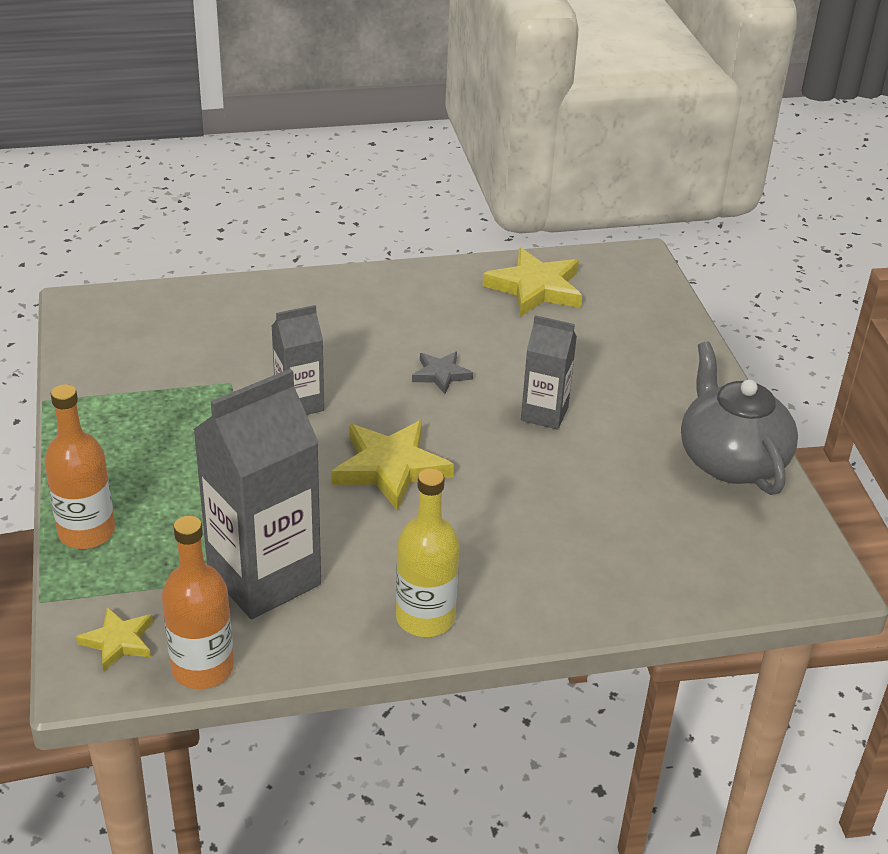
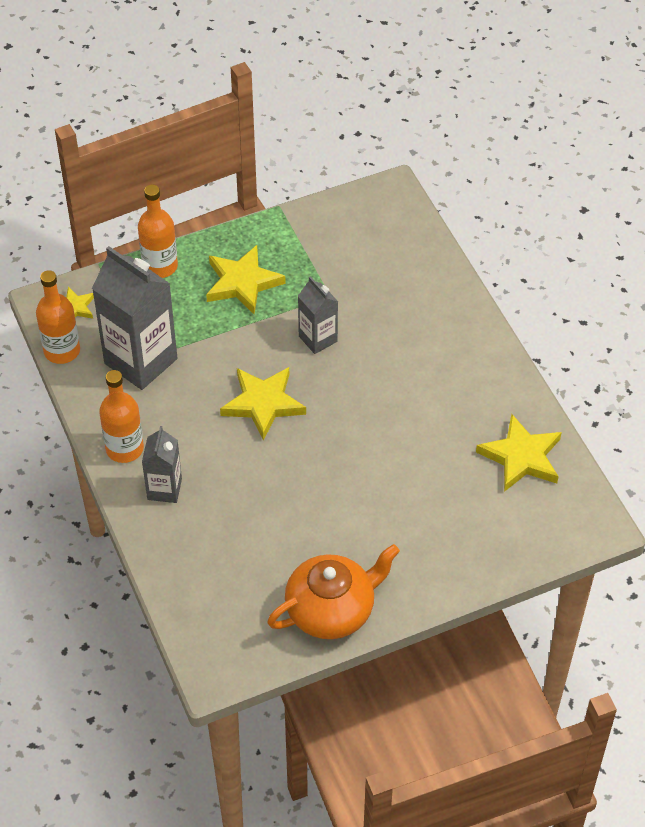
camera: 80 degrees right, 15 degrees up
yellow bottle [396,468,460,637] -> orange bottle [99,370,144,463]
grey star [412,352,473,394] -> none
grey carton [521,315,577,429] -> grey carton moved to [142,426,182,503]
grey teapot [681,341,798,495] -> orange teapot [267,544,400,639]
none -> yellow star [206,245,286,315]

